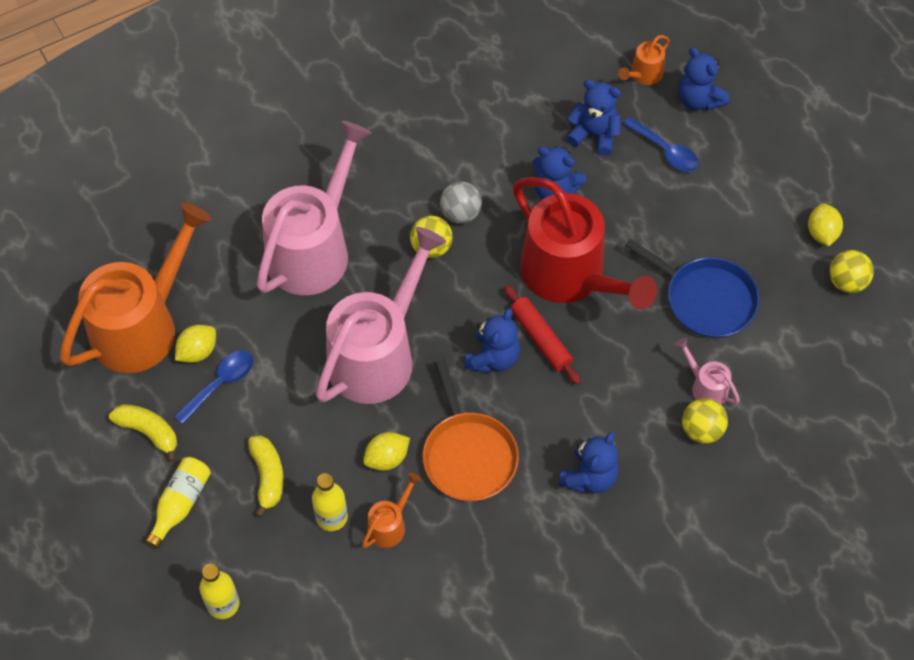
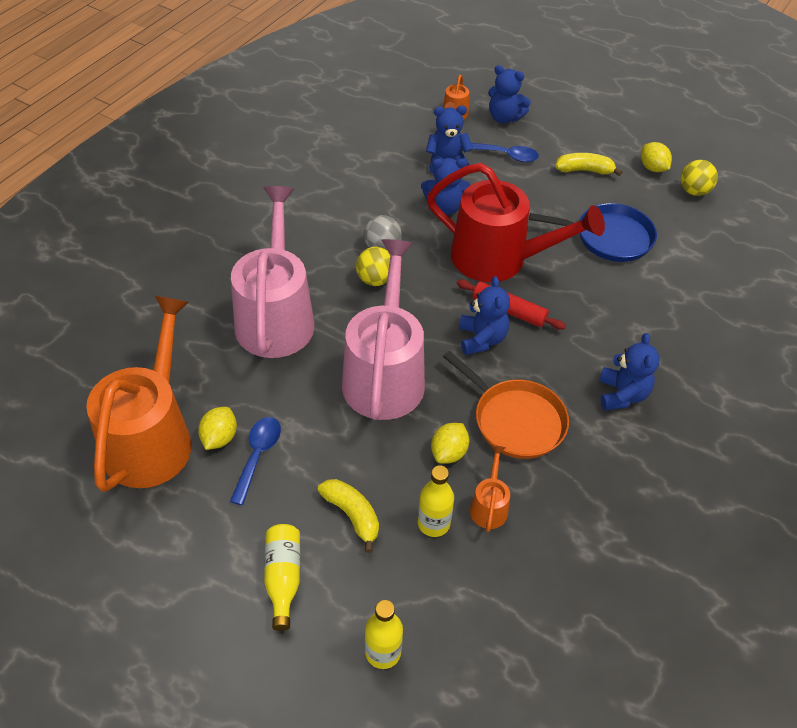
camera: 30 degrees left, 10 degrees down
yellow banana [109,404,177,462] -> yellow banana moved to [555,153,622,176]
pink watering can [675,337,740,405] -> none
yellow ball [682,398,728,444] -> none

